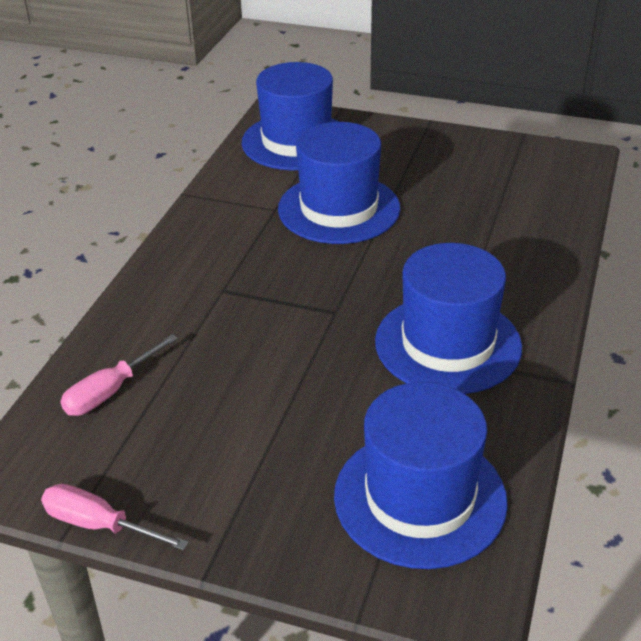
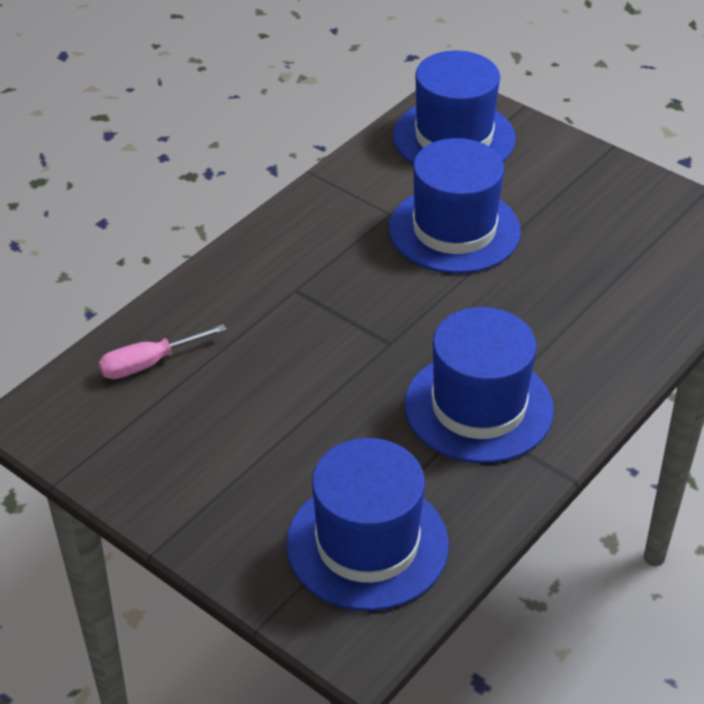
camera: 20 degrees right, 5 degrees up
pink screwdriver [41,484,189,551] -> none

